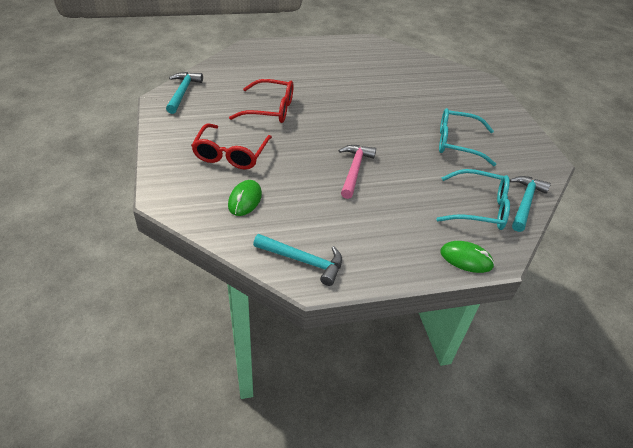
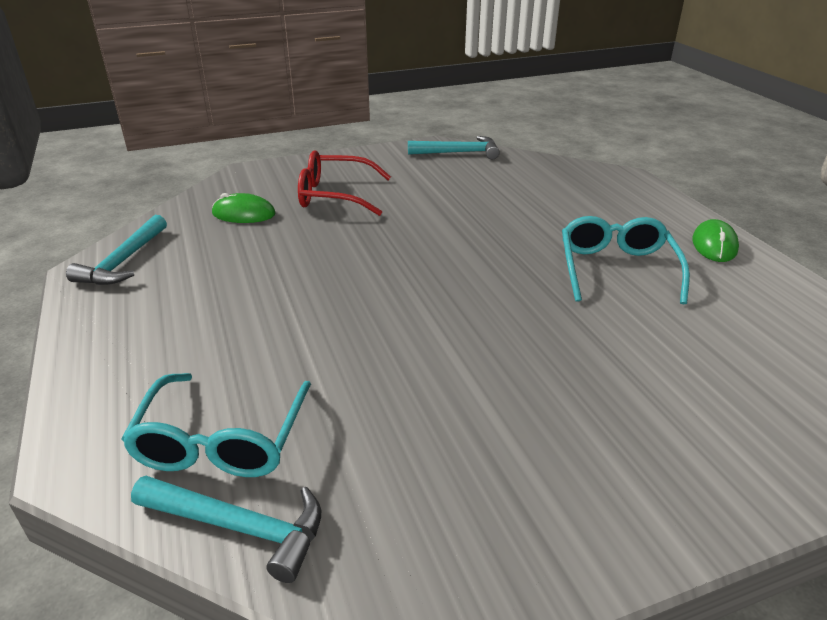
camera: 85 degrees right, 10 degrees down
red glasses [229,79,294,123] -> none
pink hammer [338,145,376,199] -> none
turquoise glasses [439,108,496,166] -> turquoise glasses moved to [562,216,690,304]
green mouse [440,241,495,273] -> green mouse moved to [692,219,739,262]

